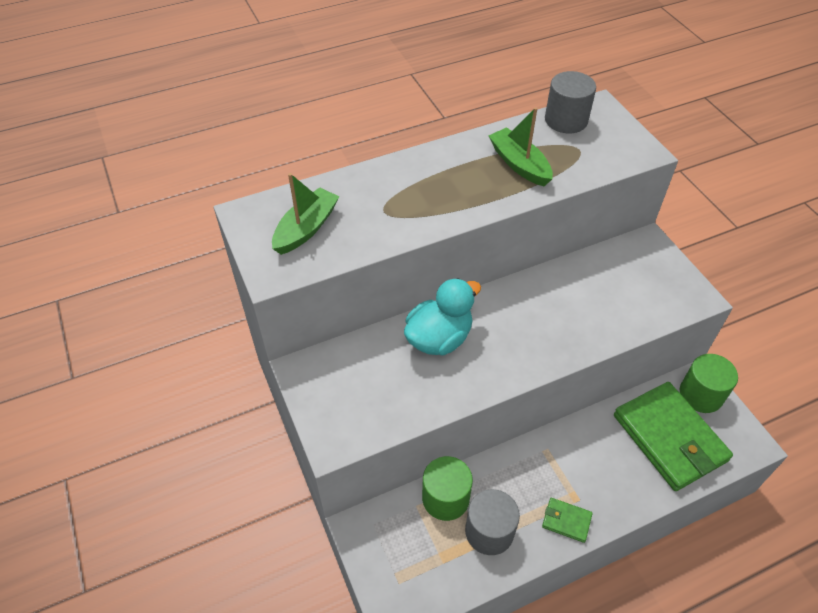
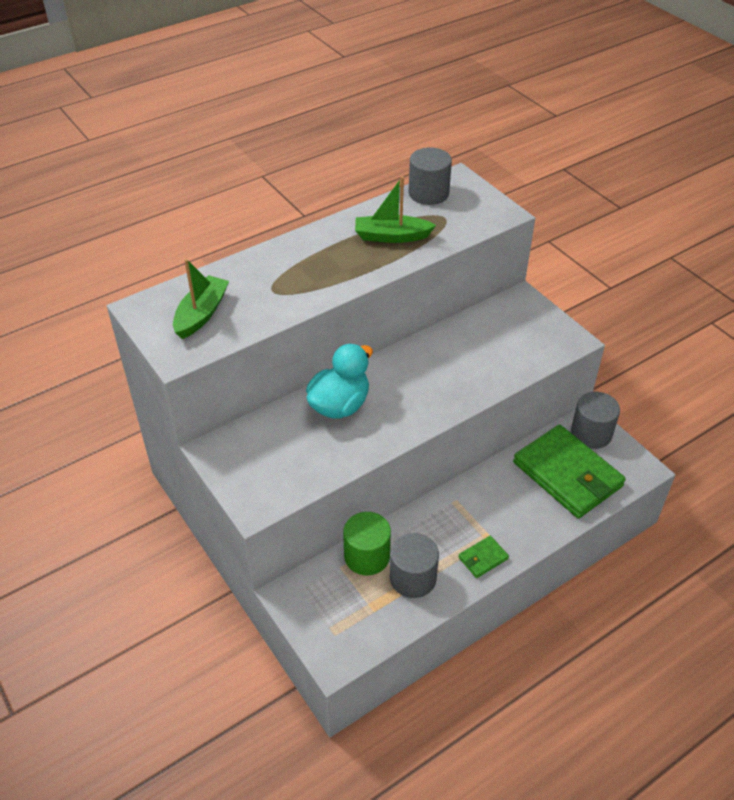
camera: 10 degrees left, 5 degrees down
green boat [489,107,553,186] -> green boat turned 45 degrees counterclockwise [355,177,436,243]
green wallet [542,498,593,543] -> green wallet turned 45 degrees counterclockwise [458,536,509,578]
green cylinder [680,354,738,413] -> grey cylinder [571,392,620,449]

